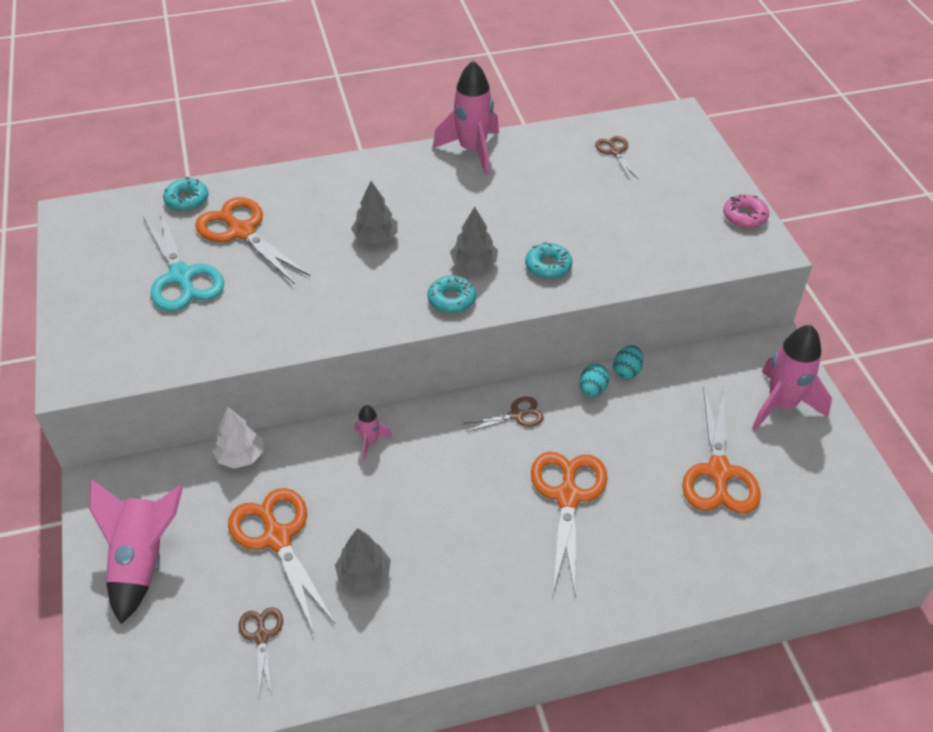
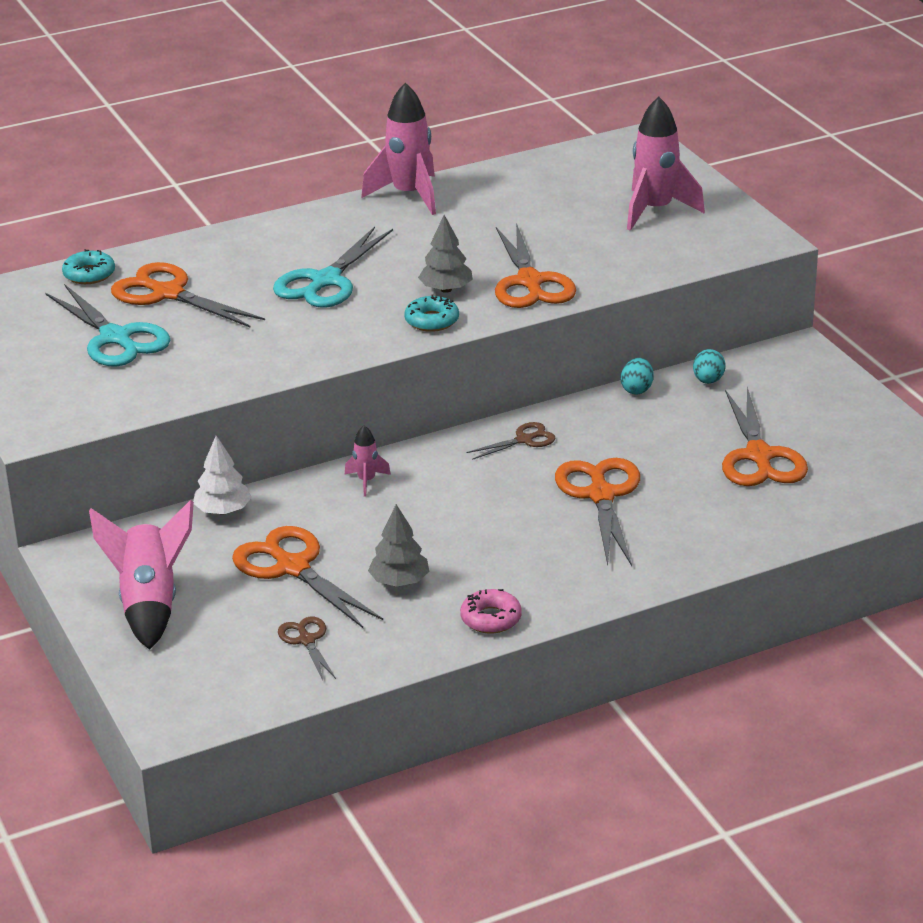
camera: 10 degrees left, 15 degrees down
grey tree [351,181,398,244] -> turquoise scissors [273,227,393,308]
turquoise donut [525,242,572,279] -> orange scissors [495,223,576,308]
turquoise egg [580,364,609,397] -> turquoise egg moved to [693,349,726,384]
brown scissors [595,136,639,180] -> none
pink donut [723,194,769,228] -> pink donut moved to [460,589,522,634]
pink rocket [752,325,832,431] -> pink rocket moved to [627,96,705,231]

